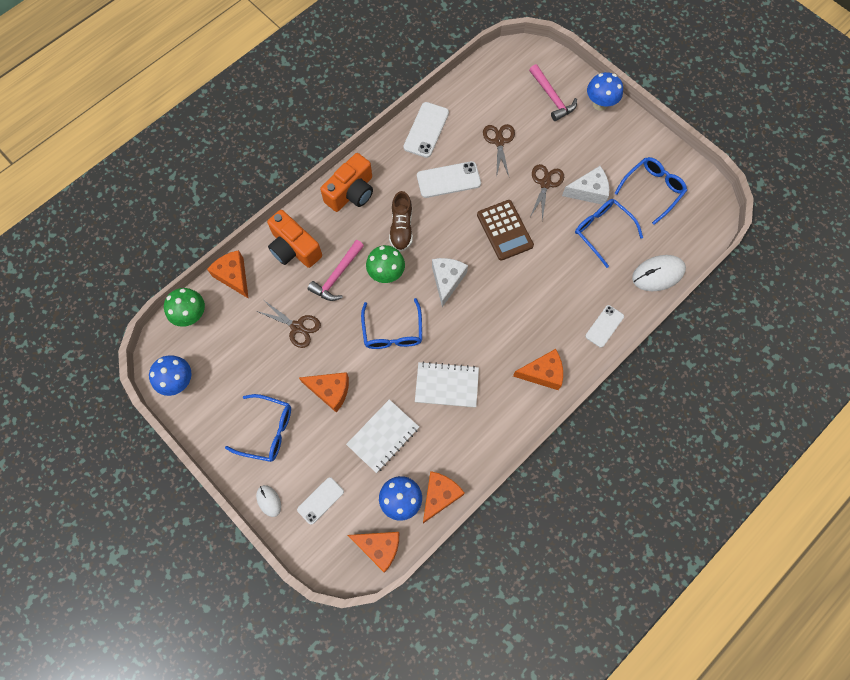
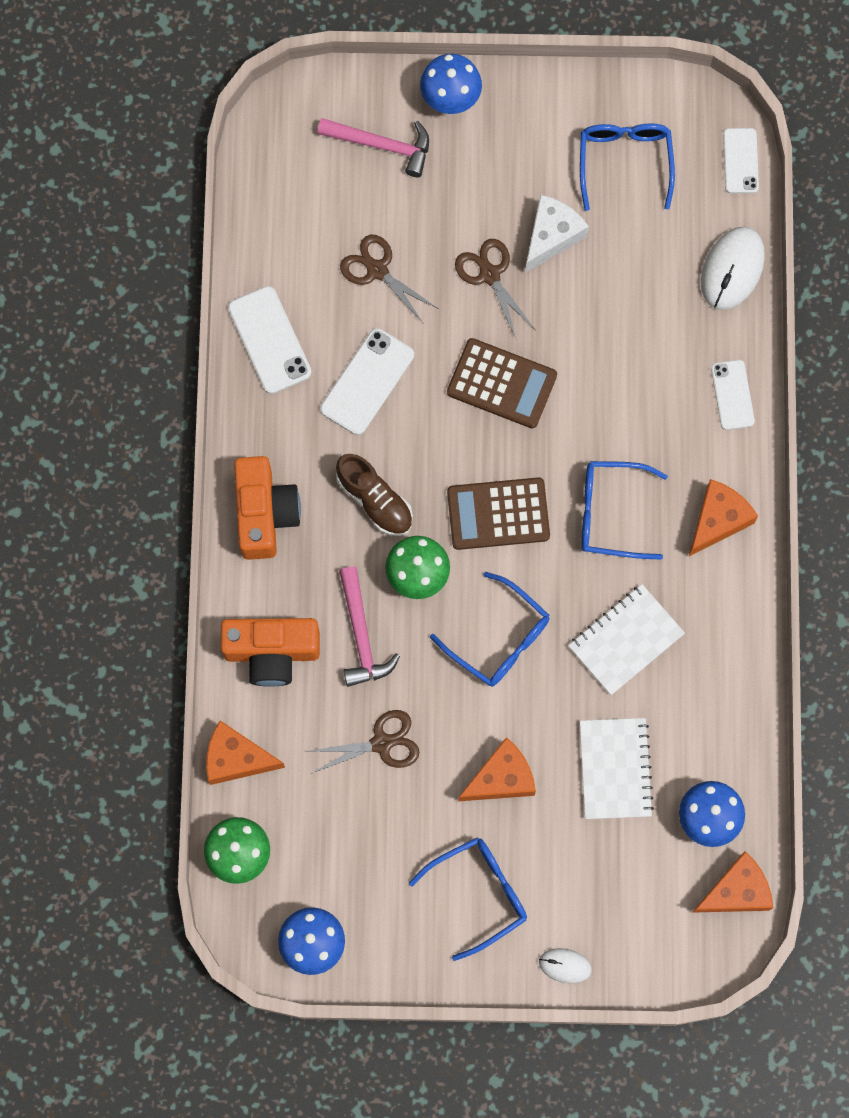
camera: 45 degrees left, 5 degrees up
white phone [297,477,344,525] -> white phone moved to [723,128,759,193]
orange cheese [423,471,465,523] -> none
white cheese [432,258,468,307] -> brown calculator [447,477,550,550]
blue glasses [575,199,643,268] -> blue glasses moved to [581,461,668,560]

